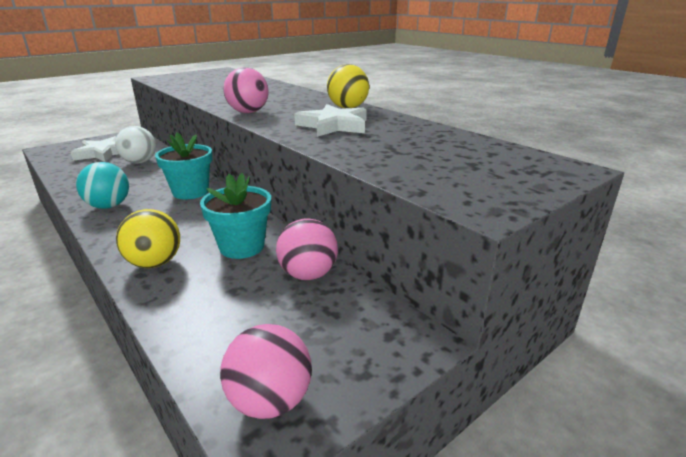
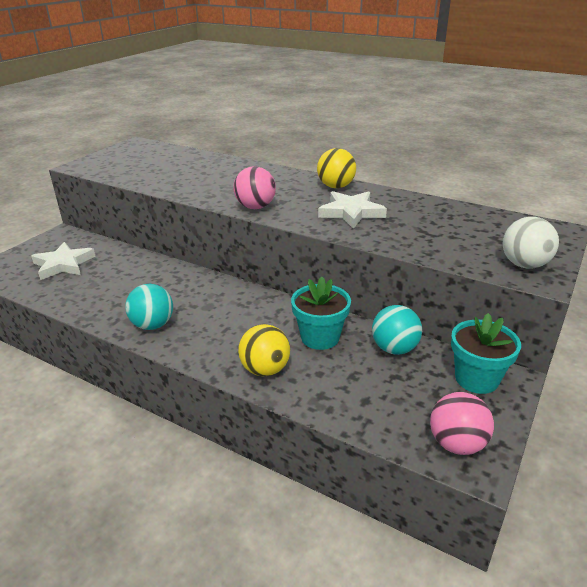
camera: 20 degrees left, 5 degrees up
white ball [115,126,156,164] -> white ball moved to [503,217,559,269]
turquoise flower pot [155,133,212,199] -> turquoise flower pot moved to [451,313,521,394]
pink ball [276,219,338,280] -> turquoise ball [372,305,422,355]

